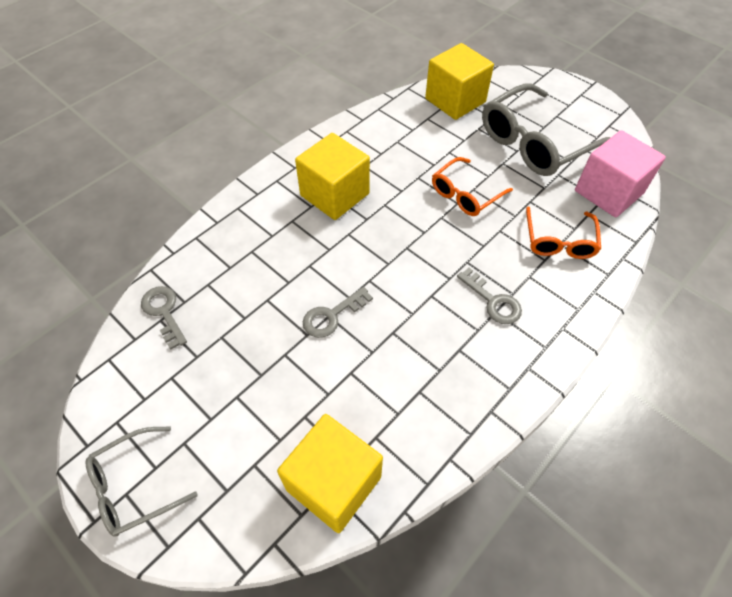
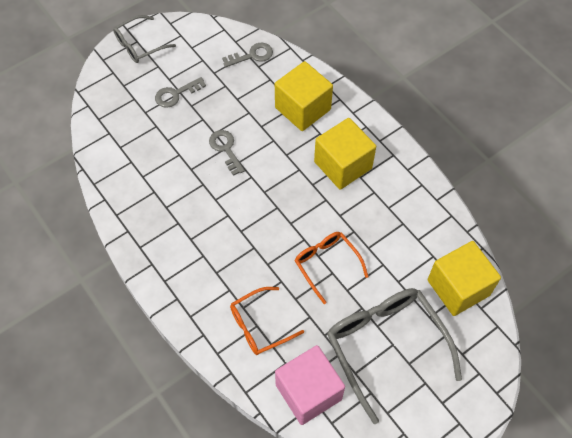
camera: 100 degrees right, 5 degrees up
grey glasses [85,426,198,537] -> grey glasses turned 105 degrees counterclockwise [113,15,176,63]
yellow cube [277,414,383,533] -> yellow cube moved to [275,61,333,131]
grey key [457,268,522,324] -> grey key moved to [155,77,206,108]
orange glasses [526,207,601,259] -> orange glasses turned 45 degrees counterclockwise [230,287,304,355]

